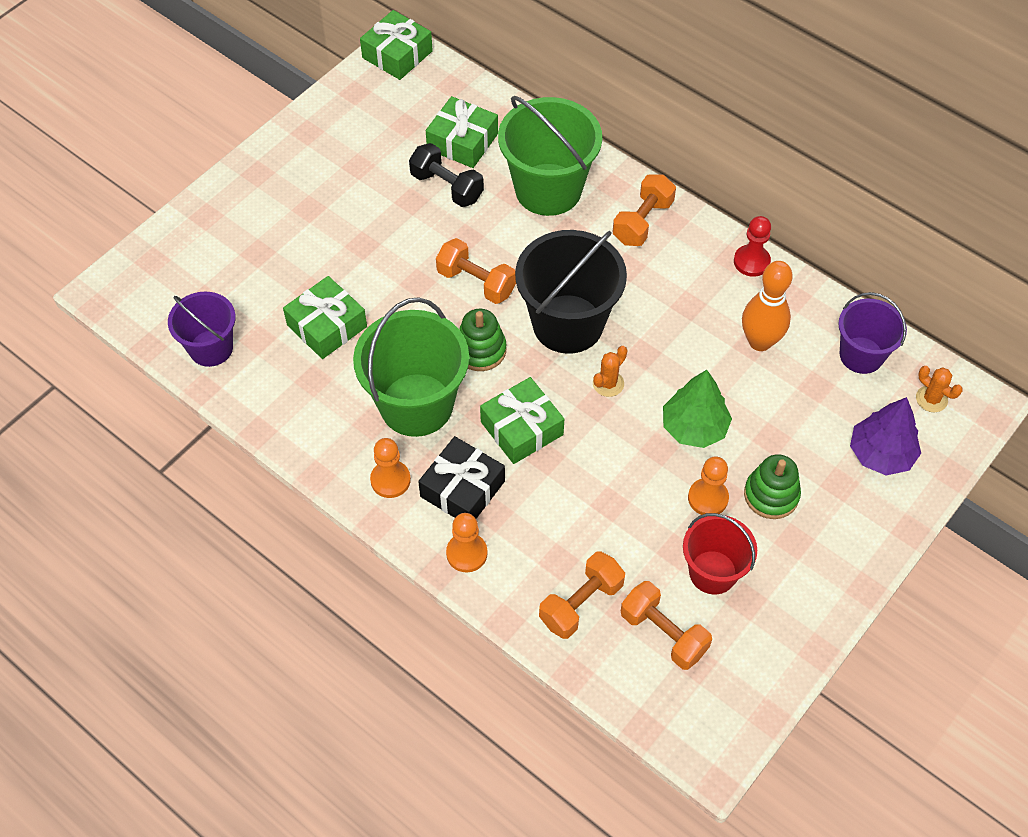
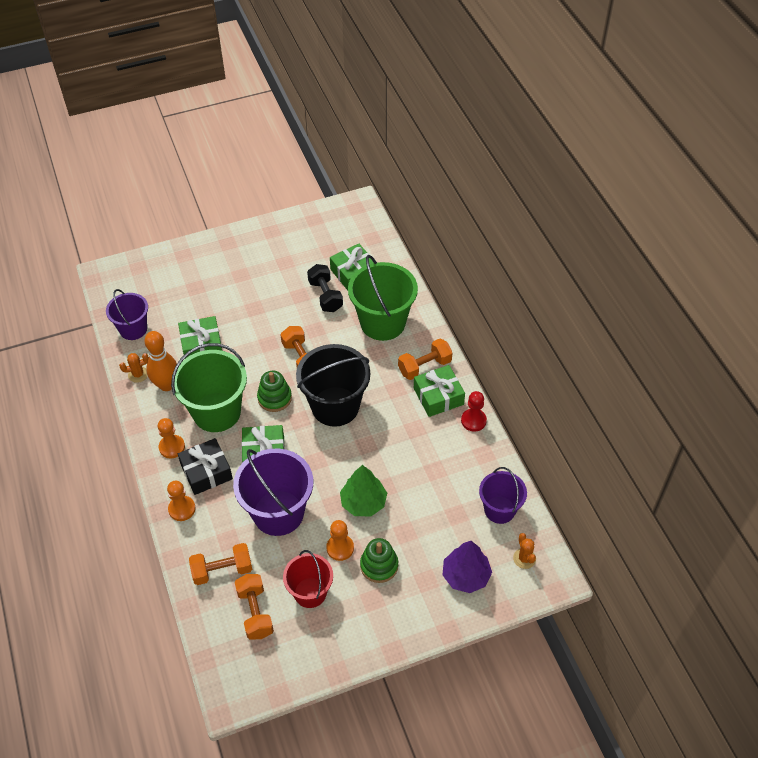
camera: 30 degrees right, 5 degrees down
green gift [360,10,433,80] -> green gift moved to [414,365,465,417]
orange cactus [593,346,627,397] -> orange cactus moved to [119,353,149,383]
orange bowling pin [742,261,793,351] -> orange bowling pin moved to [144,331,177,391]
none -> purple bucket [233,449,313,536]

